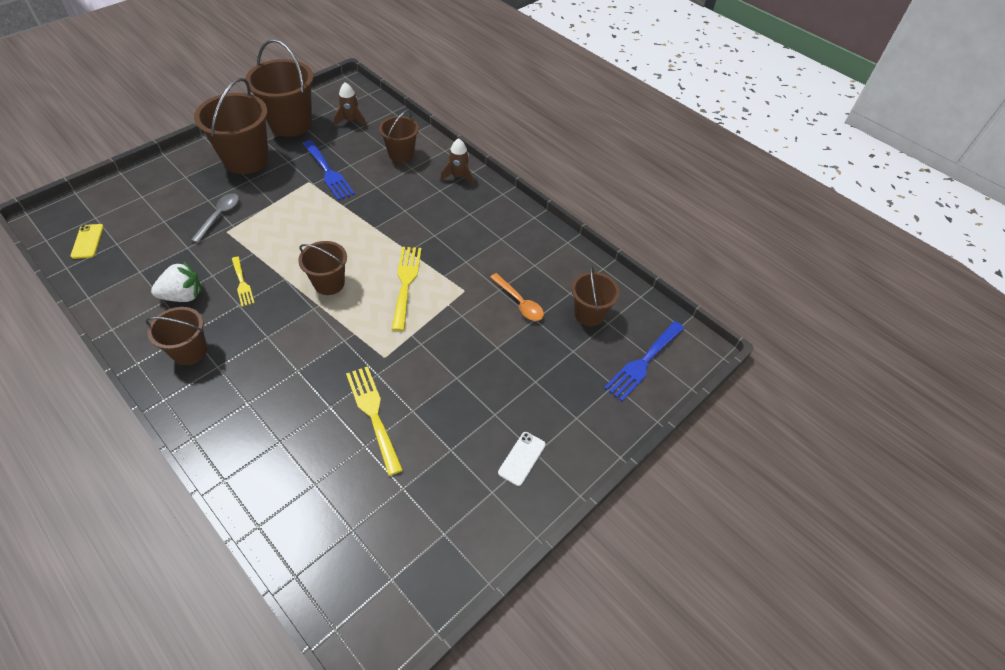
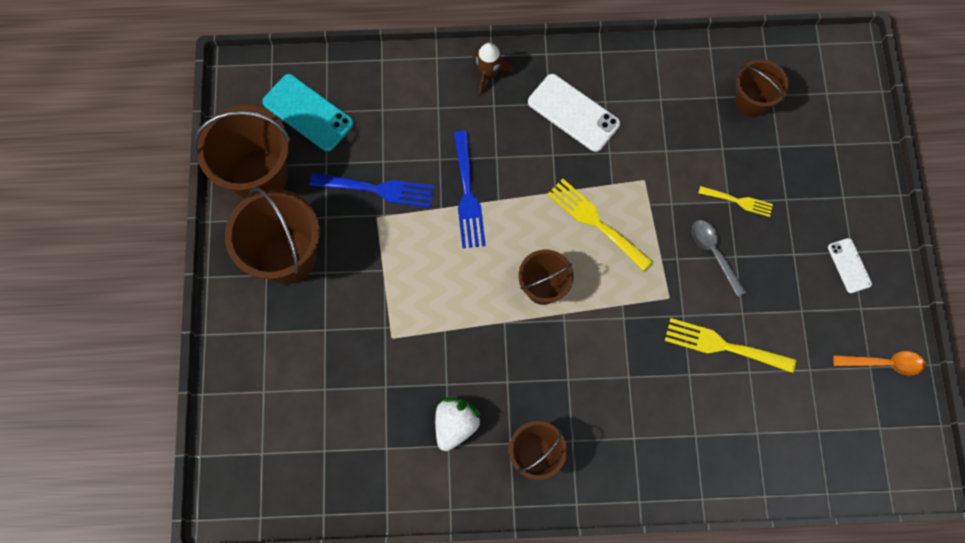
camera: 45 degrees left, 20 degrees up
yellow phone [71,224,104,259] -> none
grey spoon [191,193,239,243] -> grey spoon moved to [692,220,747,297]
yellow fork [232,257,255,307] -> yellow fork moved to [699,186,773,217]
brown rocket [334,82,367,127] -> turquoise phone [262,74,354,152]
brown bucket [379,110,419,163] -> none
orange spoon [490,273,544,321] -> orange spoon moved to [833,351,925,375]
blue fork [604,321,684,401] -> blue fork moved to [454,131,486,249]
none -> white phone [528,74,620,152]

